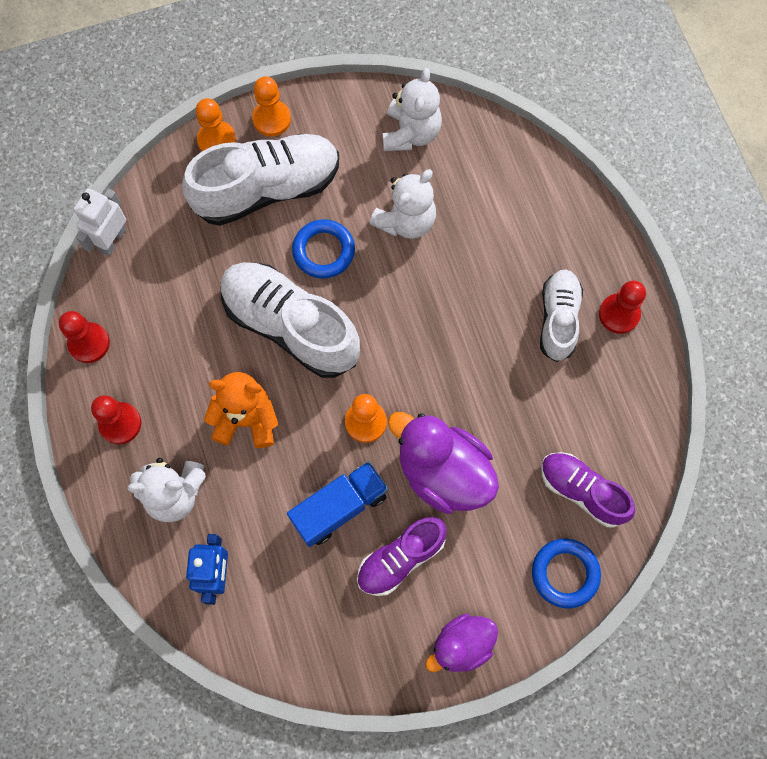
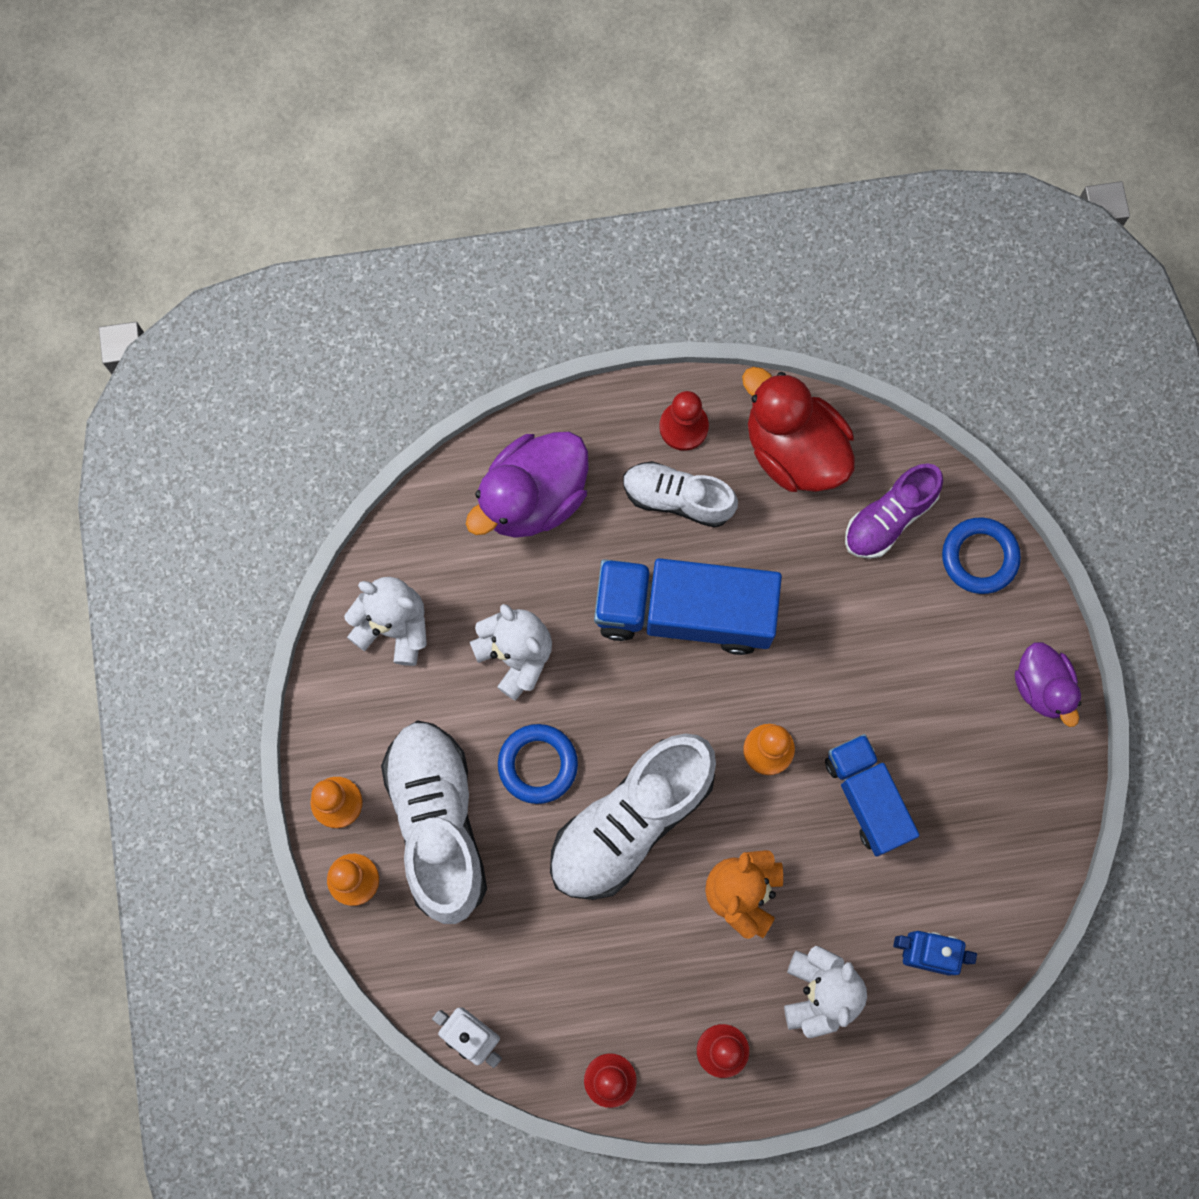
camera: 80 degrees left, 5 degrees up
purple shoe [357,517,447,596] -> none
purple duck [388,412,499,514] -> purple duck moved to [466,432,589,538]
none -> blue truck [594,558,782,655]
none -> red duck [742,367,855,492]

